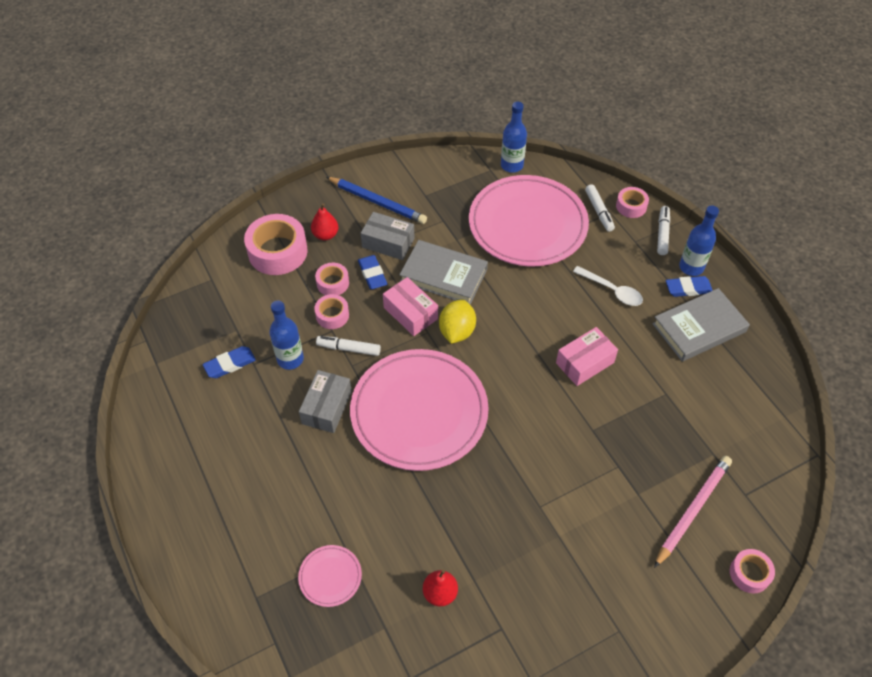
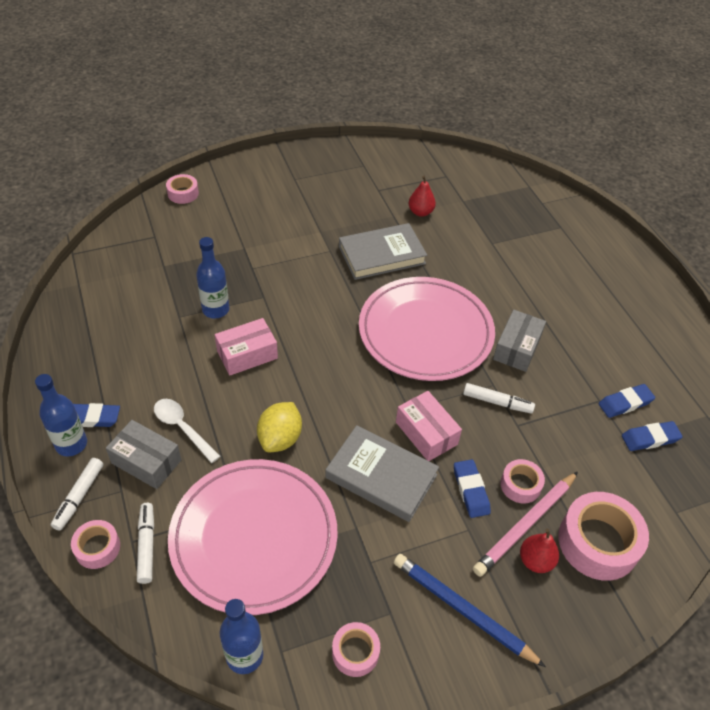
camera: 175 degrees left, 5 degrees down
blue bottle [269,300,304,370] -> blue bottle moved to [196,237,229,319]
pink plate [298,545,362,607] -> none
pink tape [314,294,349,329] -> pink tape moved to [332,622,380,677]
grey box [361,212,415,260] -> grey box moved to [106,420,181,489]
yellow lemon [439,300,476,344] -> yellow lemon moved to [257,402,302,452]
grey book [652,288,750,362] -> grey book moved to [339,223,427,280]
pink pencil [654,456,732,568] -> pink pencil moved to [473,471,578,577]
none -> blue eraser [622,421,683,451]

